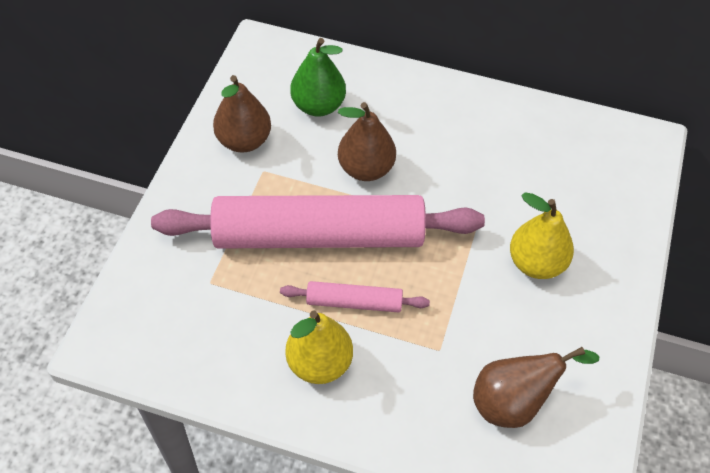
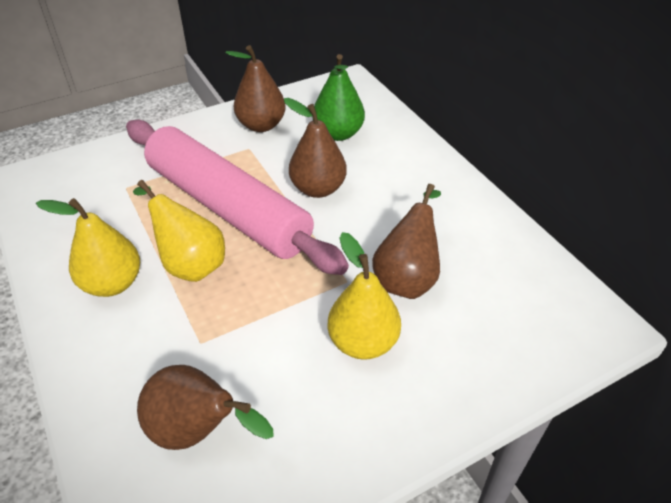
camera: 45 degrees right, 10 degrees down
pink rolling pin [280,281,430,313] -> yellow pear [133,180,225,282]
none -> brown pear [372,184,441,299]

